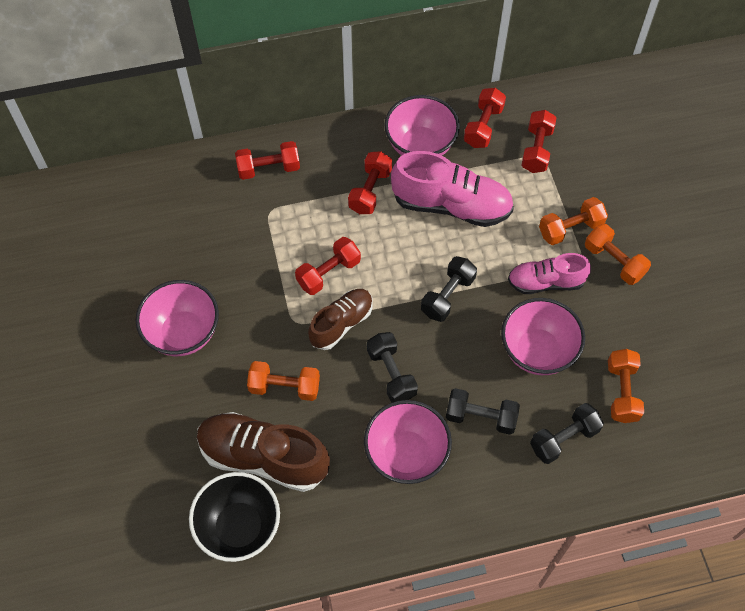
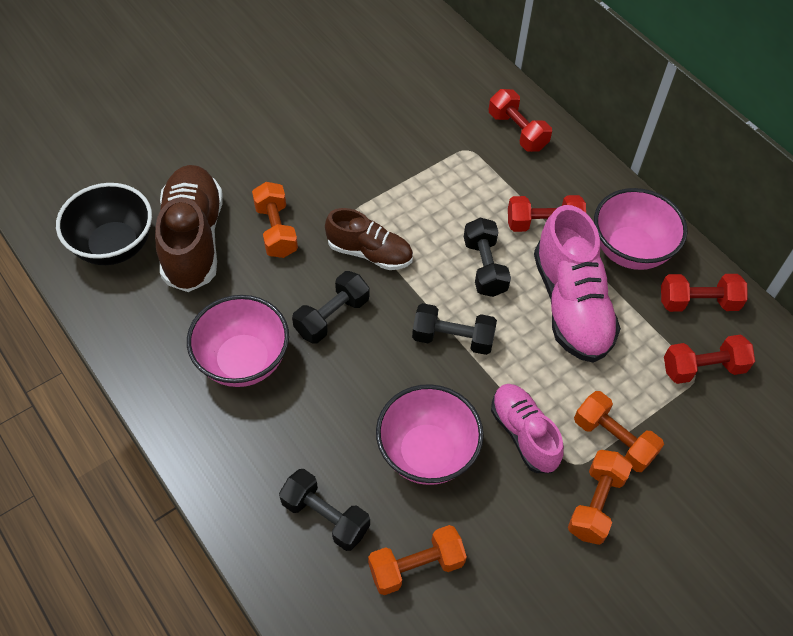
camera: 65 degrees right, 5 degrees down
pink bowl [136,280,219,356] -> none
red dumbbell [295,237,361,295] -> none
black dumbbell [446,388,520,435] -> black dumbbell moved to [464,217,511,297]

